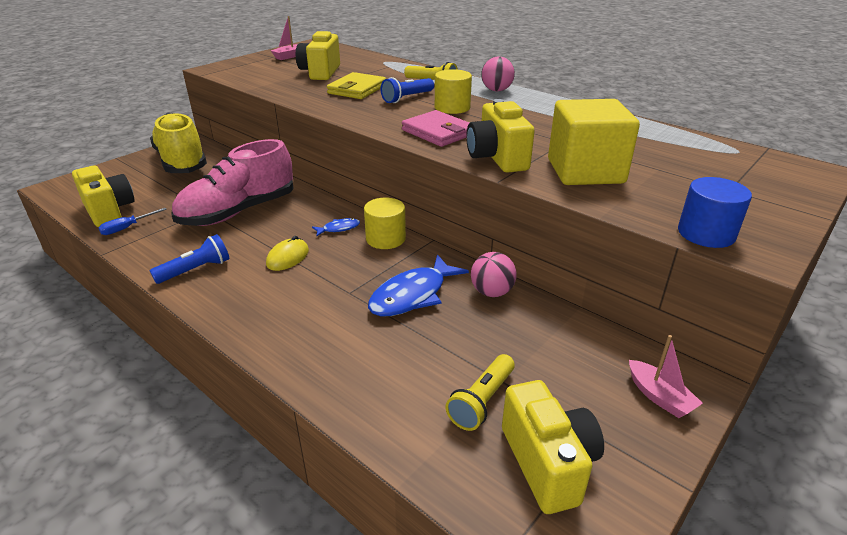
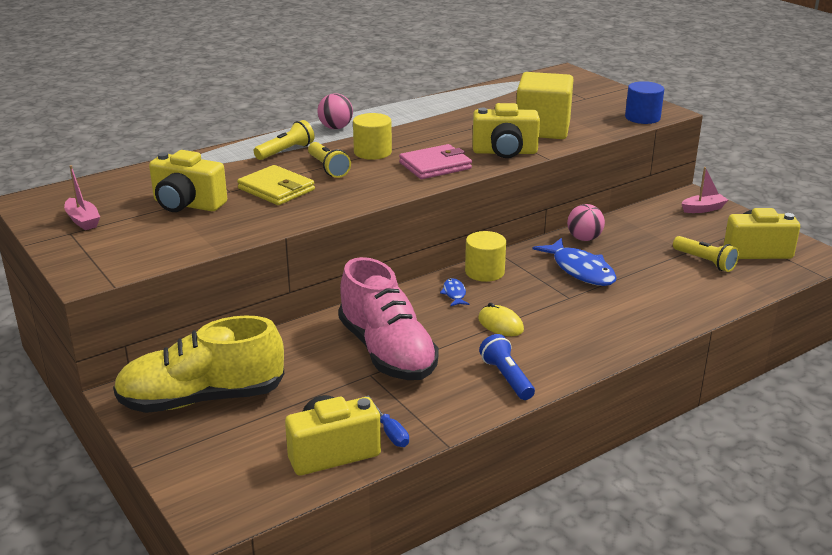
camera: 75 degrees left, 5 degrees down
blue flashlight [381,77,434,103] -> yellow flashlight [308,142,351,178]

